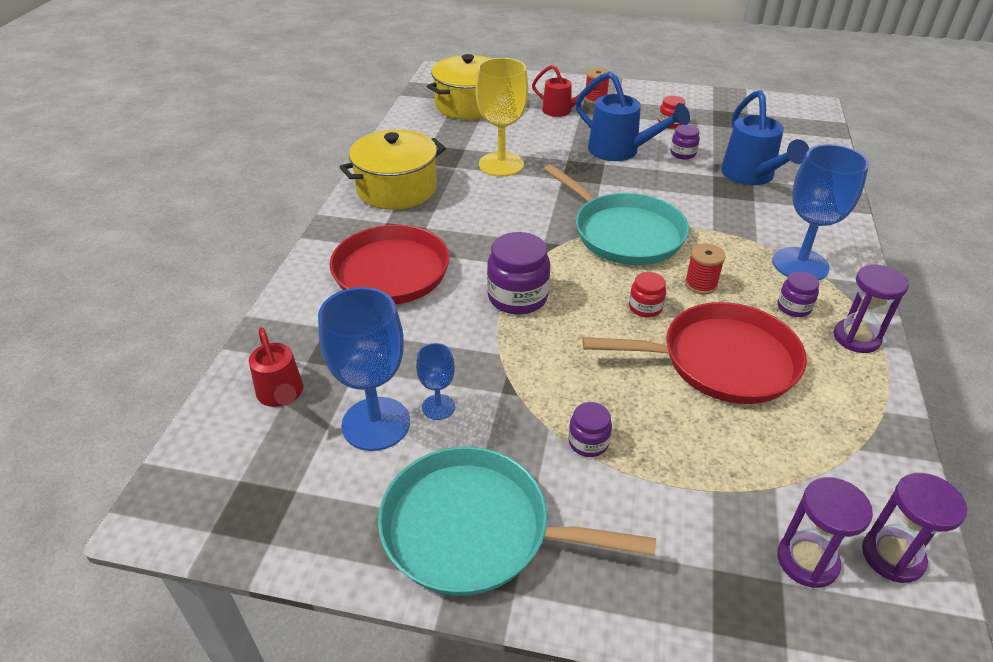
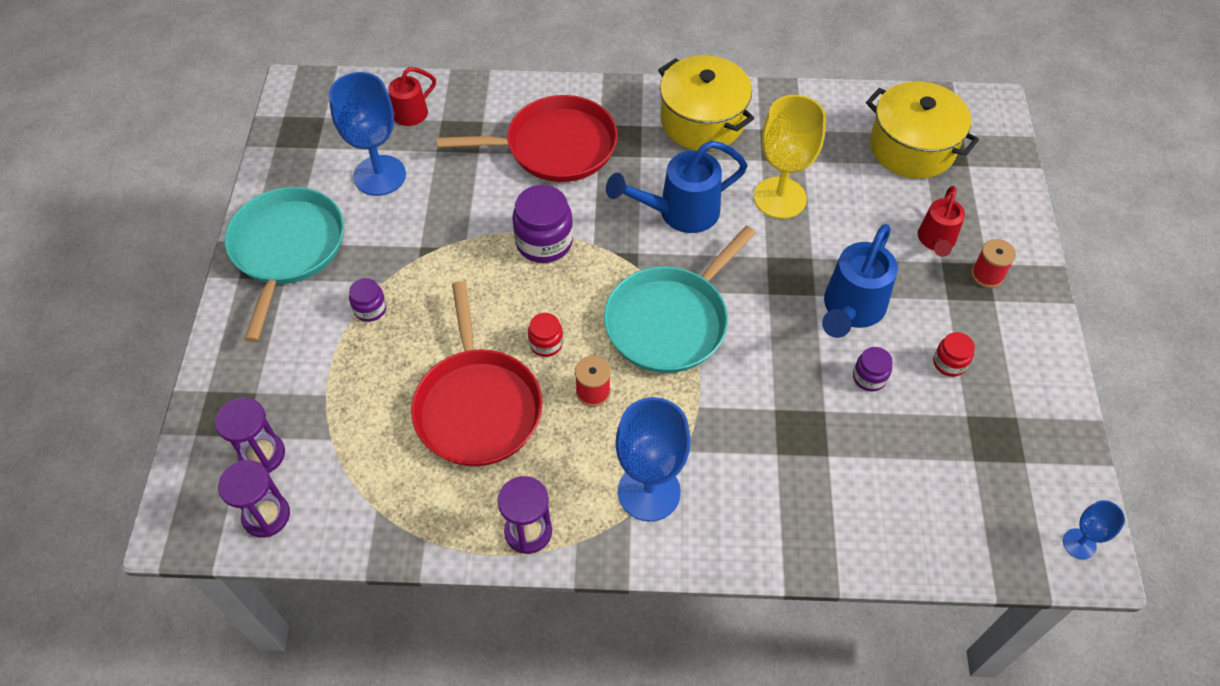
camera: 80 degrees right, 15 degrees up
blue goblet [416,343,455,420] -> blue goblet moved to [1063,500,1125,559]
blue watering can [721,90,809,185] -> blue watering can moved to [606,141,748,233]
purple jar [778,272,819,317] -> none

